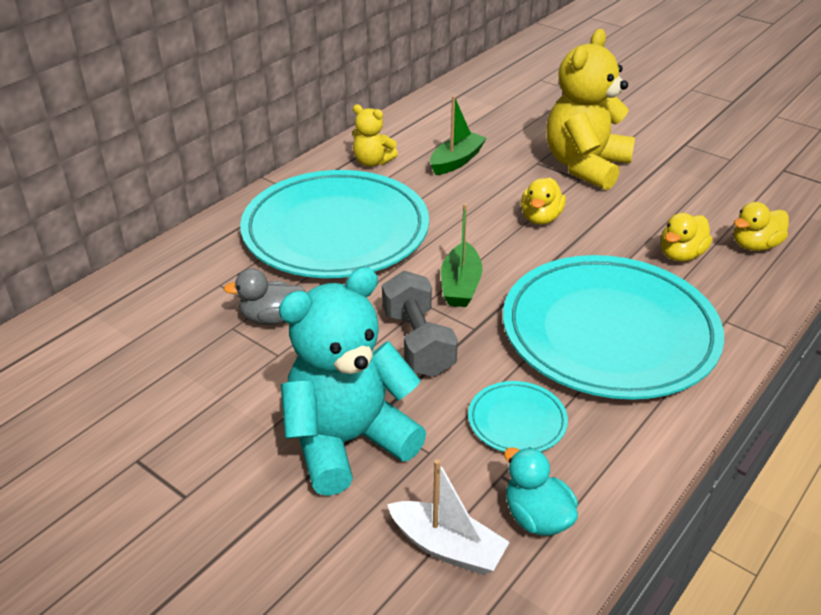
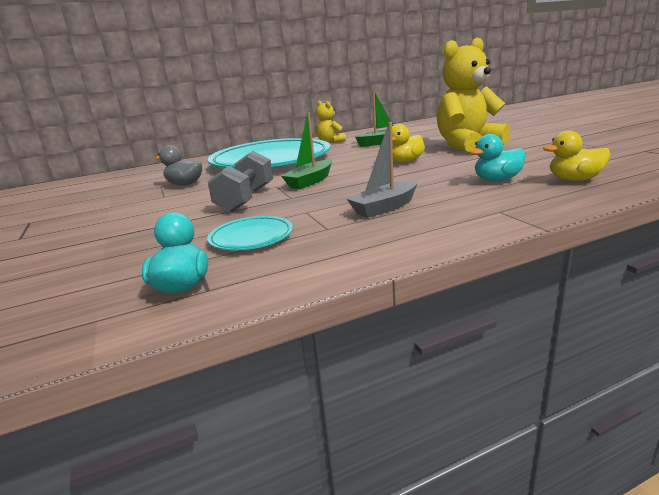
camera: 30 degrees right, 15 degrees down
turquoise teddy bear [279,267,426,496] -> none
white boat [387,460,510,575] -> none
turquoise plate [503,255,724,400] -> grey boat [347,122,418,218]
yellow duck [661,213,713,262] -> turquoise duck [469,134,525,181]

